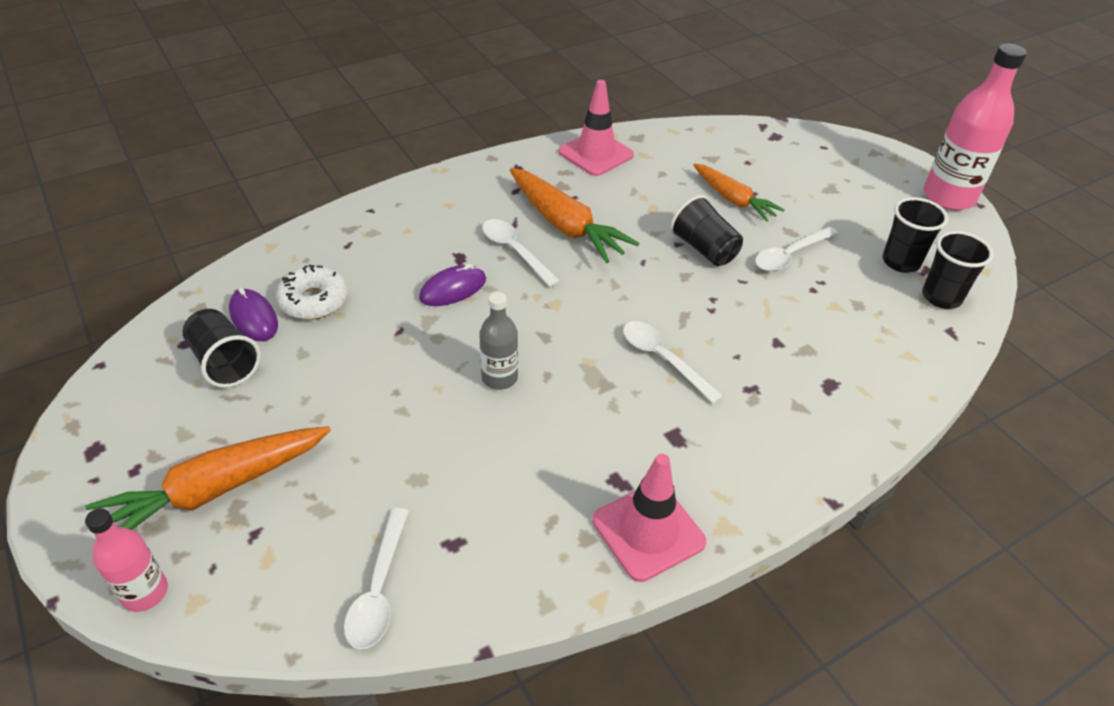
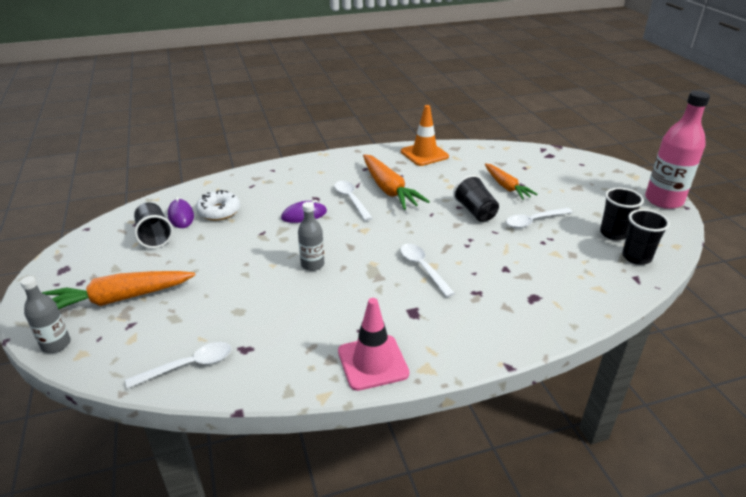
camera: 15 degrees right, 10 degrees down
pink bottle [85,508,168,612] -> grey bottle [20,276,71,353]
white spoon [344,508,409,649] -> white spoon turned 135 degrees counterclockwise [125,342,232,388]
pink traffic cone [558,80,634,176] -> orange traffic cone [401,105,449,166]

